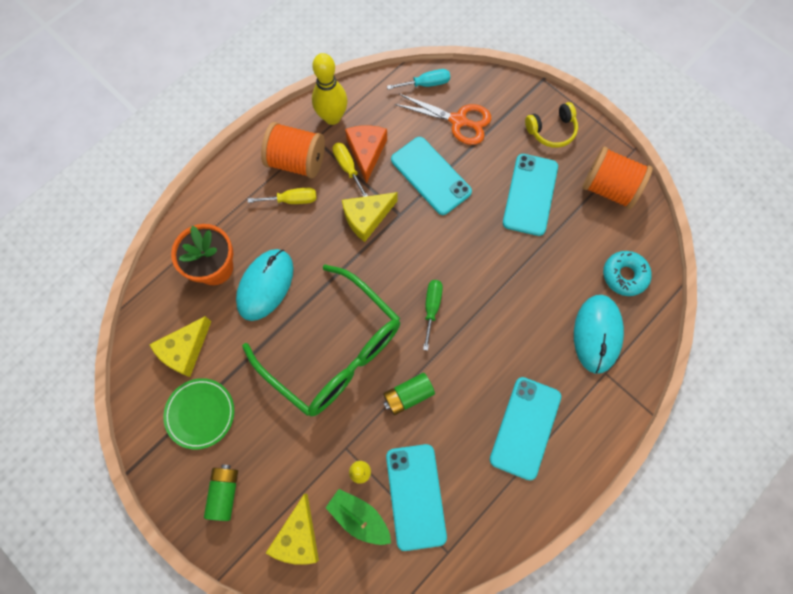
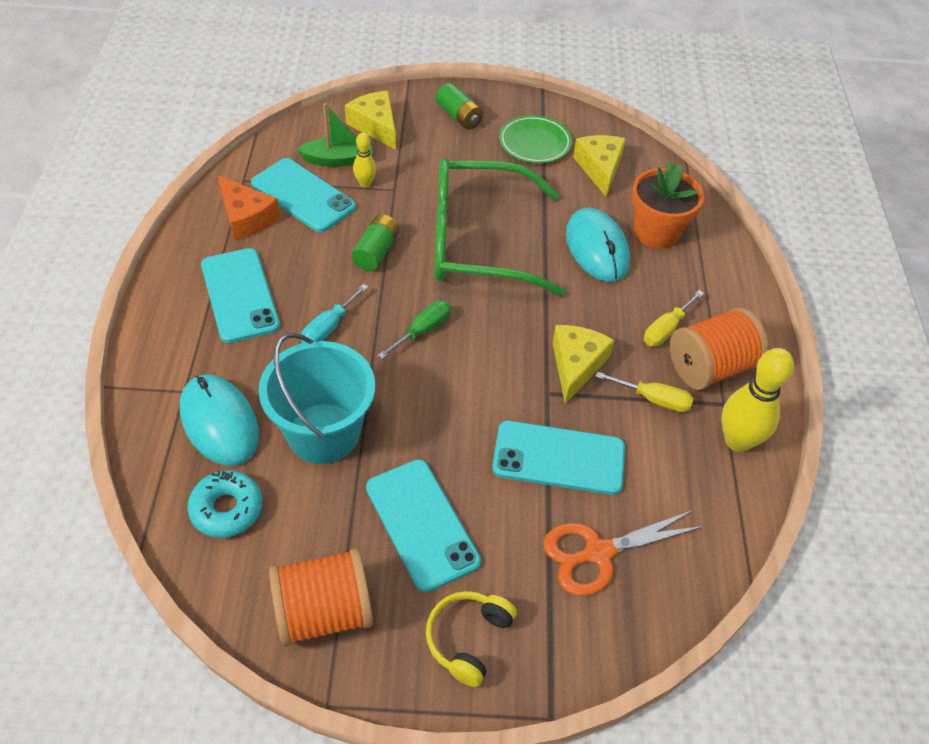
camera: 135 degrees right, 20 degrees down
orange cheese [345,125,387,183] -> orange cheese moved to [218,176,280,241]
turquoise screwdriver [387,69,450,90] -> turquoise screwdriver moved to [301,284,368,343]
green screwdriver [423,280,443,351] -> green screwdriver turned 105 degrees counterclockwise [378,300,451,359]
none -> turquoise bucket [259,333,375,464]

